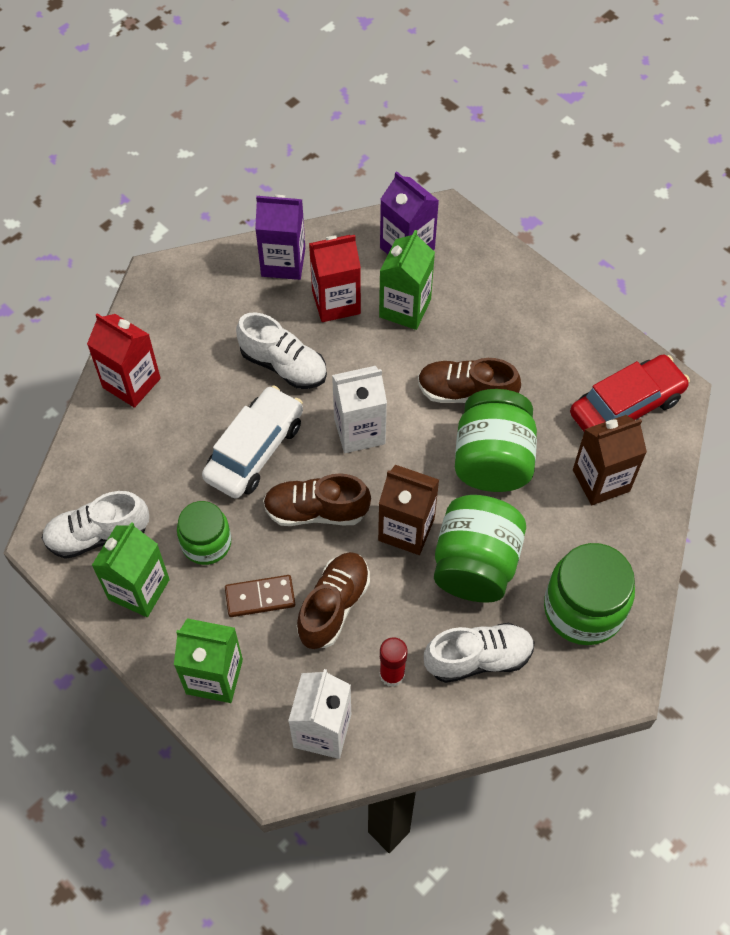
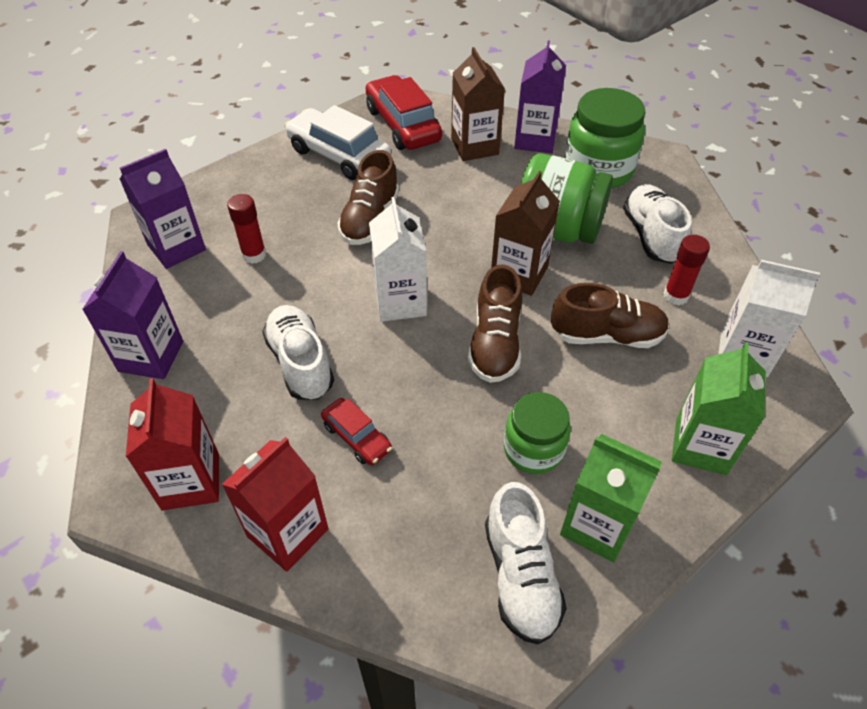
camera: 85 degrees left, 10 degrees down
white car [202,385,303,499] -> white car moved to [284,105,391,180]
brown domino [225,575,295,617] -> none
white shoe [236,312,327,389] -> white shoe turned 60 degrees counterclockwise [262,305,334,400]
brown shoe [296,552,370,649] -> brown shoe turned 150 degrees clockwise [551,283,669,348]
red carton [309,235,361,322] -> red carton moved to [126,378,219,510]
green carton [379,230,435,330] -> red glue stick [227,194,266,264]
green jar [455,389,537,492] -> none
none -> red car [321,398,392,465]
none -> purple carton [514,41,566,153]

